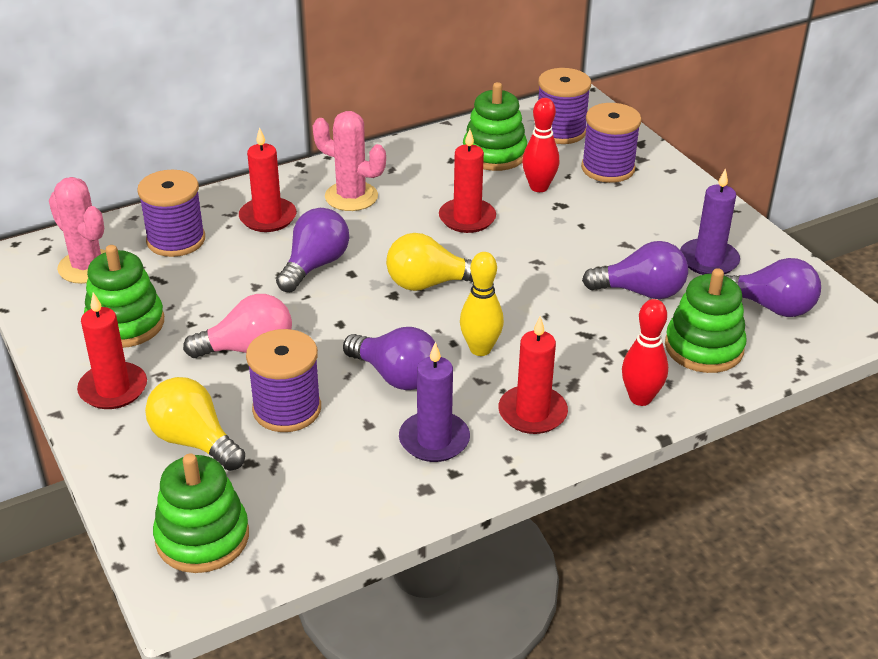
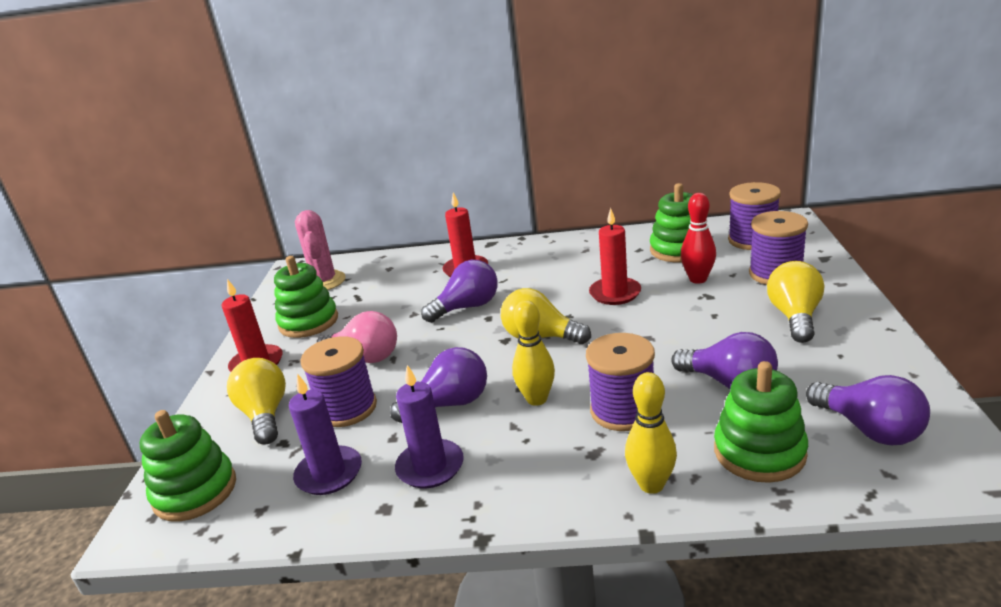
camera: 35 degrees right, 10 degrees down
purple spool [137,170,205,257] -> purple spool moved to [586,333,655,431]
pink cactus [313,111,386,211] -> none
purple light bulb [343,327,438,390] -> purple light bulb turned 90 degrees counterclockwise [390,347,487,423]
red candle [498,316,568,434] -> none
red bowling pin [622,299,668,406] -> yellow bowling pin [625,372,677,494]
purple candle [680,168,740,275] -> purple candle moved to [289,373,362,495]
none -> yellow light bulb [767,261,824,343]

